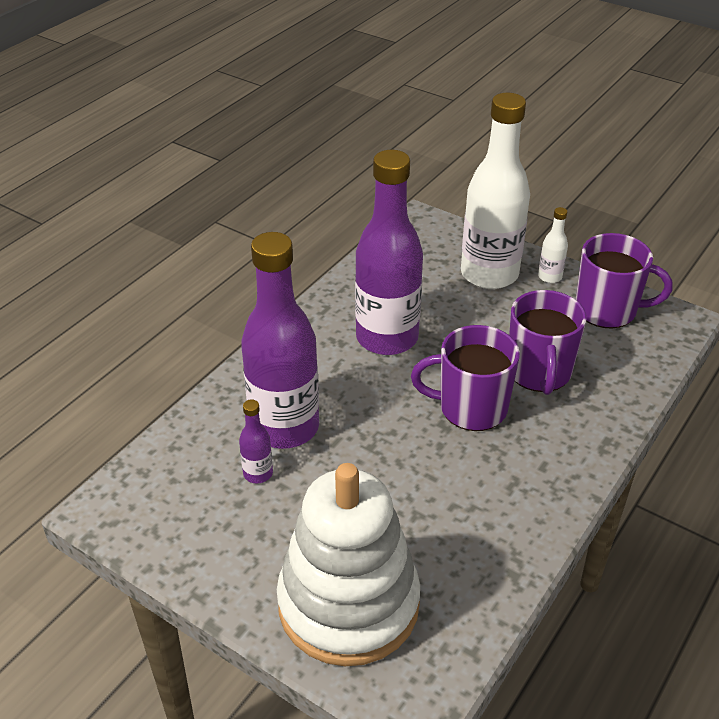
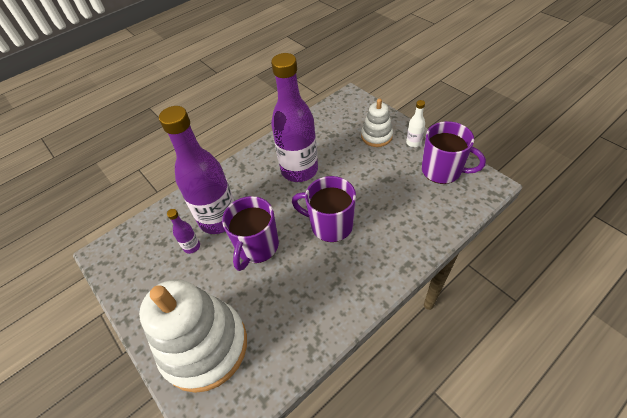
camera: 20 degrees right, 10 degrees up
white bottle [461,93,530,289] -> white stacking toy [361,98,393,147]
purple mug [509,290,587,395] -> purple mug moved to [222,196,279,271]

